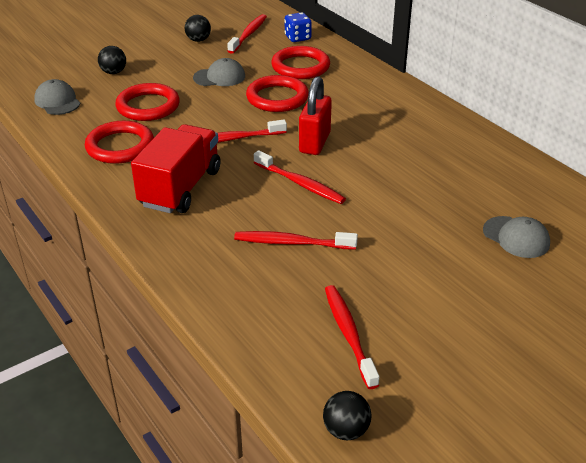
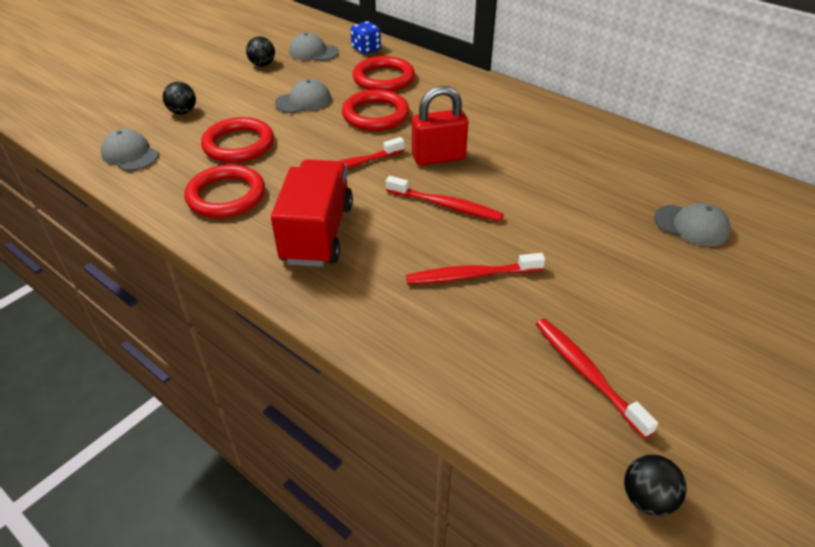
camera: 15 degrees left, 5 degrees up
red toothbrush [227,14,267,54] -> grey cap [289,32,339,61]
red padlock [299,76,332,155] -> red padlock turned 75 degrees clockwise [412,86,468,165]

